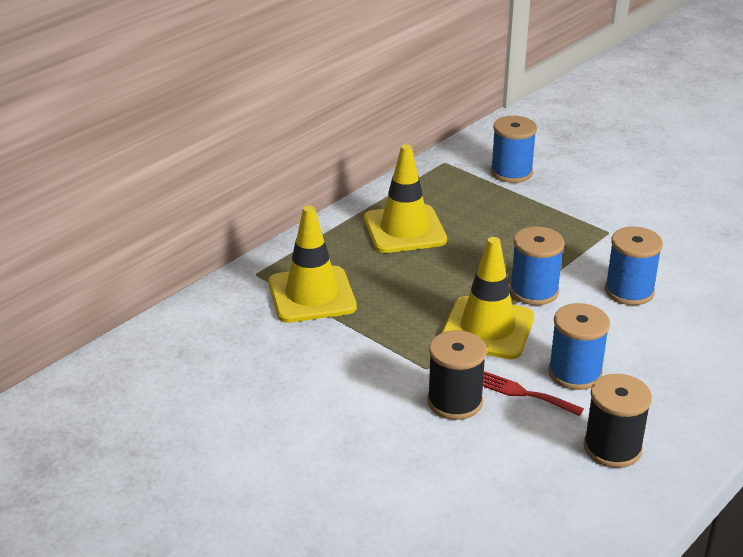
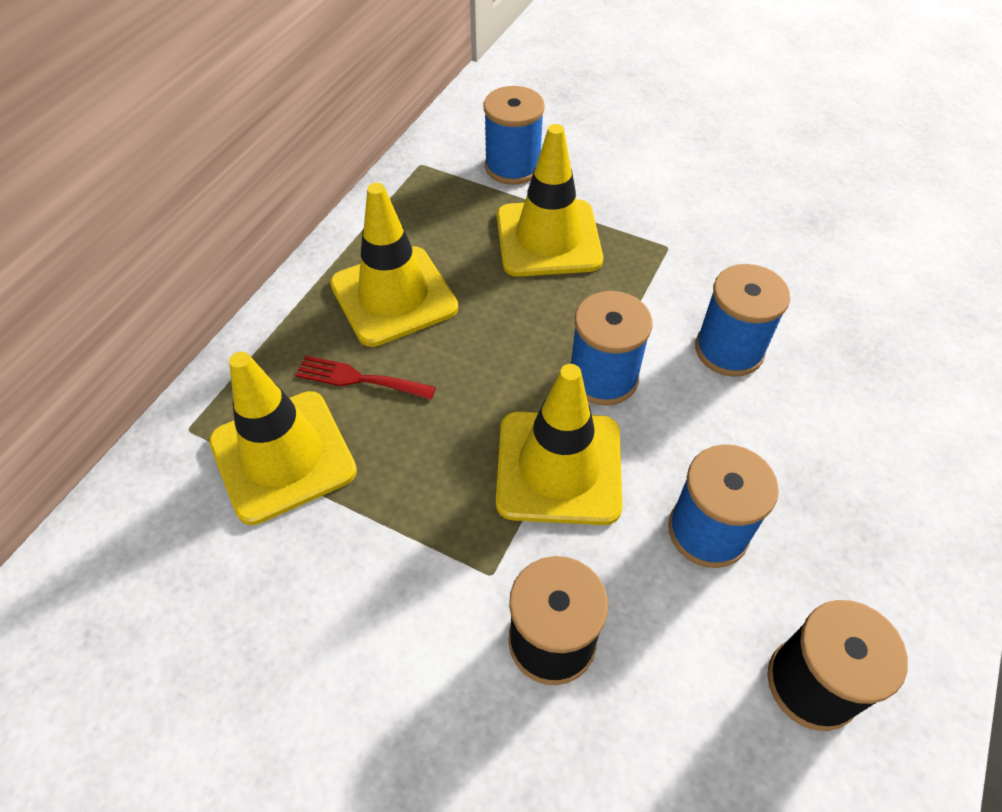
camera: 15 degrees left, 20 degrees up
red fork [483,371,584,416] -> red fork moved to [295,355,436,400]
none -> yellow traffic cone [497,124,603,277]

